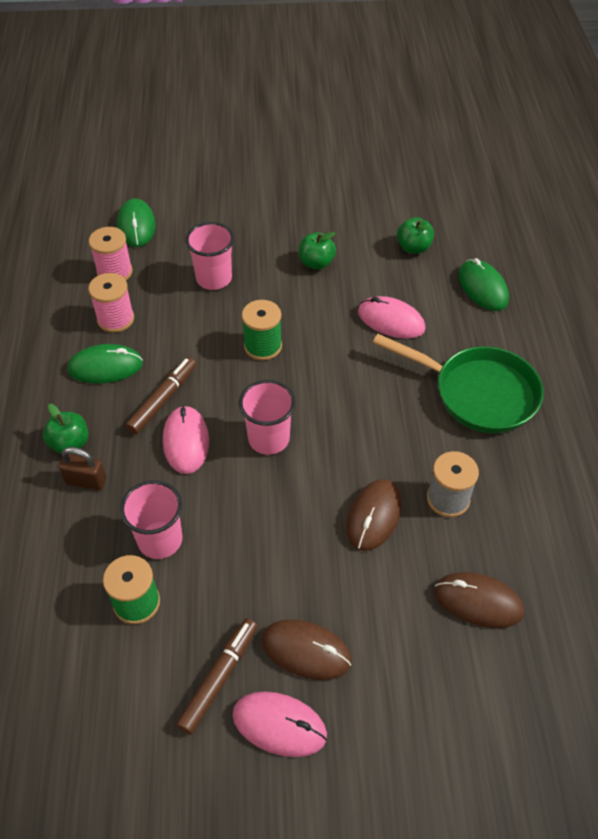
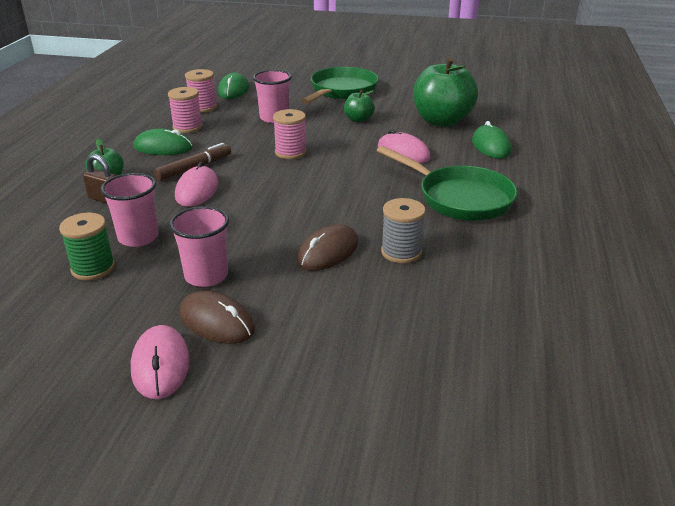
camera: 15 degrees right, 20 degrees down
brown marker [176,618,258,735] -> none
pink mouse [232,691,327,757] -> pink mouse turned 45 degrees clockwise [131,325,190,399]
pink cup [239,380,296,455] -> pink cup moved to [169,206,229,287]
green spool [242,300,282,360] -> pink spool [273,109,307,159]
green apple [397,217,434,254] -> green apple [413,57,478,127], size x2.08
brown mouse [435,572,524,628] -> none
none -> green pan [301,67,379,104]

